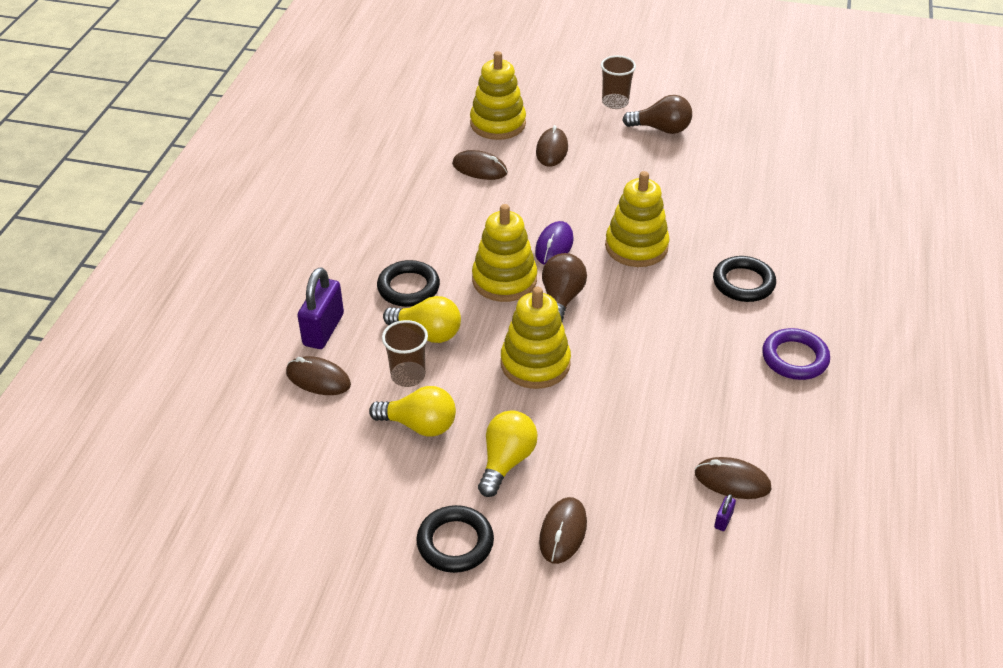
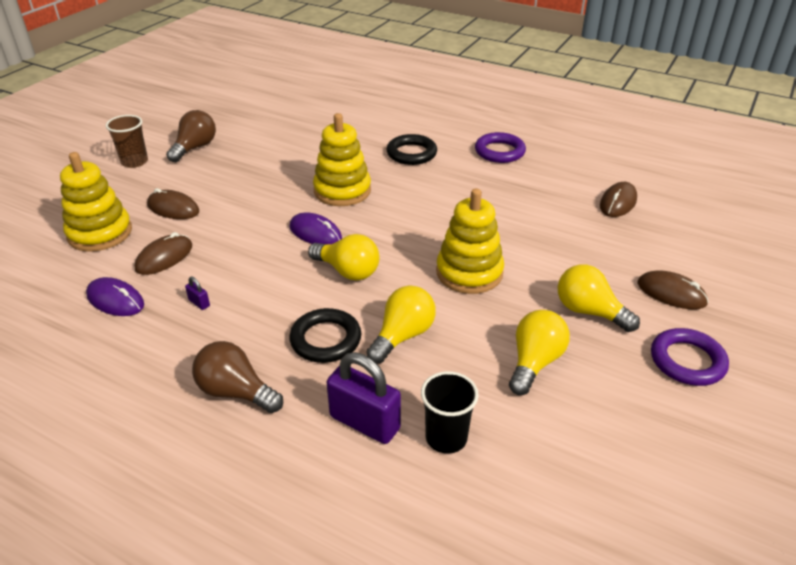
camera: 75 degrees left, 5 degrees down
brown mouse [286,356,351,395] -> black cup [421,371,479,454]
brown cup [382,320,428,387] -> none
black ring [417,505,494,573] -> purple ring [651,328,729,386]
yellow stacking toy [472,204,537,302] -> yellow light bulb [308,234,379,280]
brown light bulb [542,253,587,323] -> brown light bulb moved to [192,341,283,413]
purple padlock [714,494,736,531] -> purple padlock moved to [185,276,210,310]
none -> purple mouse [86,277,144,316]

